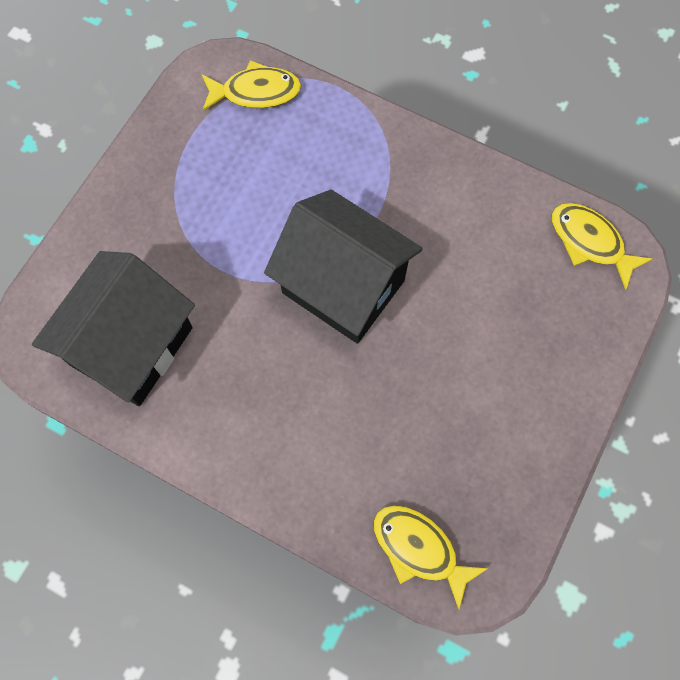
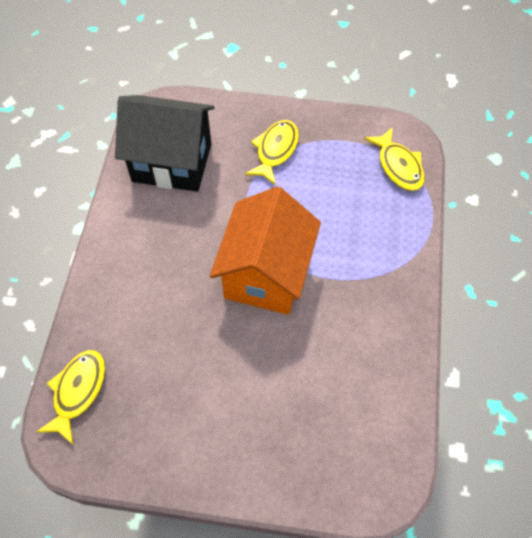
camera: 70 degrees right, 10 degrees down
black house [264,189,423,344] -> orange house [210,187,321,315]
yellow fish [552,203,652,290] -> yellow fish moved to [245,120,299,185]

